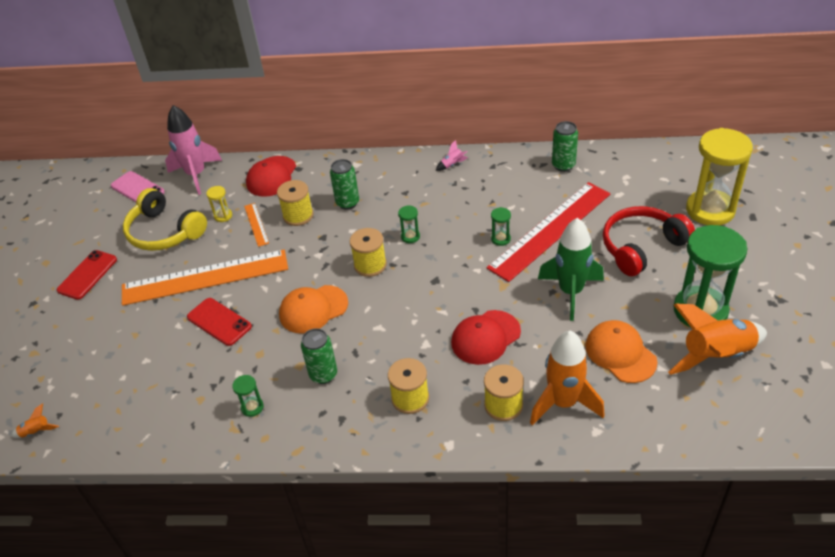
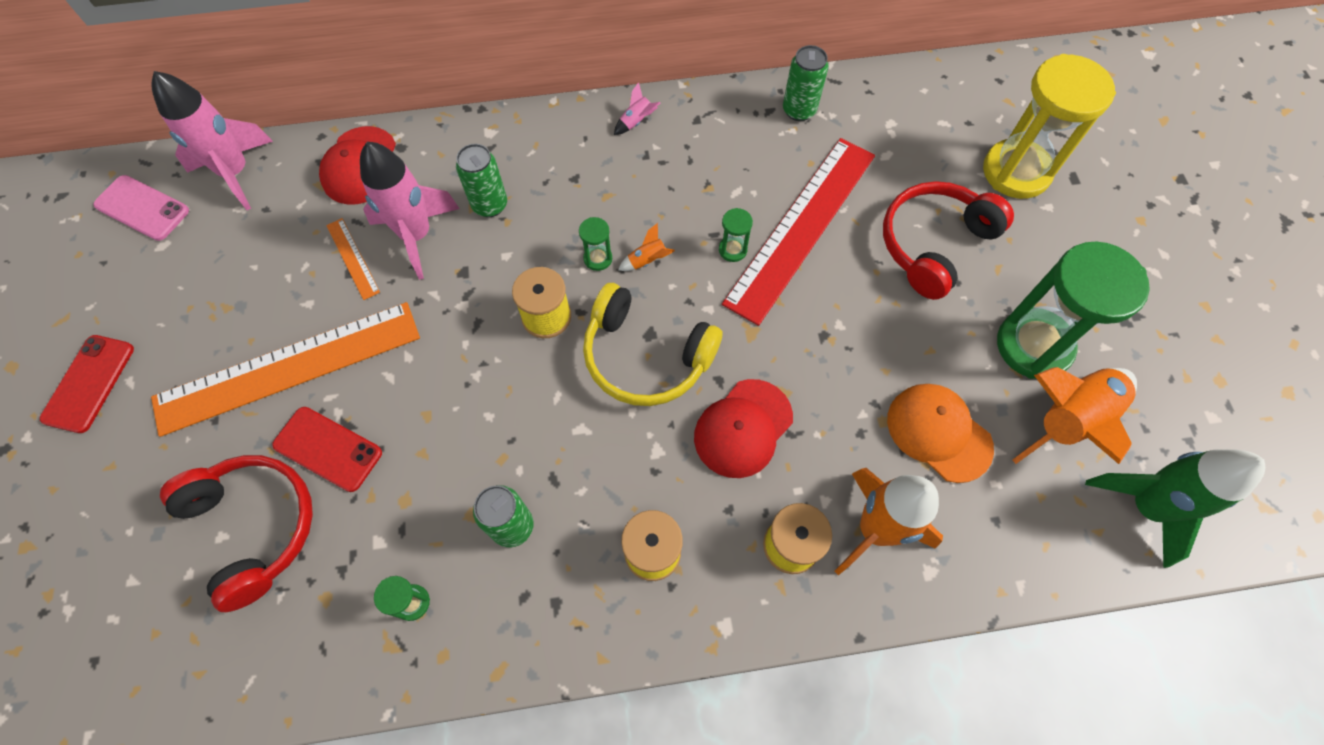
camera: 15 degrees left, 20 degrees up
orange rocket [11,404,59,438] -> orange rocket moved to [618,223,675,271]
yellow headphones [123,188,207,251] -> yellow headphones moved to [583,283,723,406]
yellow hourglass [206,186,232,222] -> none
yellow spool [277,180,314,226] -> pink rocket [360,142,459,280]
orange cap [279,285,348,334] -> none
green rocket [538,218,604,321] -> green rocket moved to [1085,449,1265,568]
none -> red headphones [160,455,313,612]

